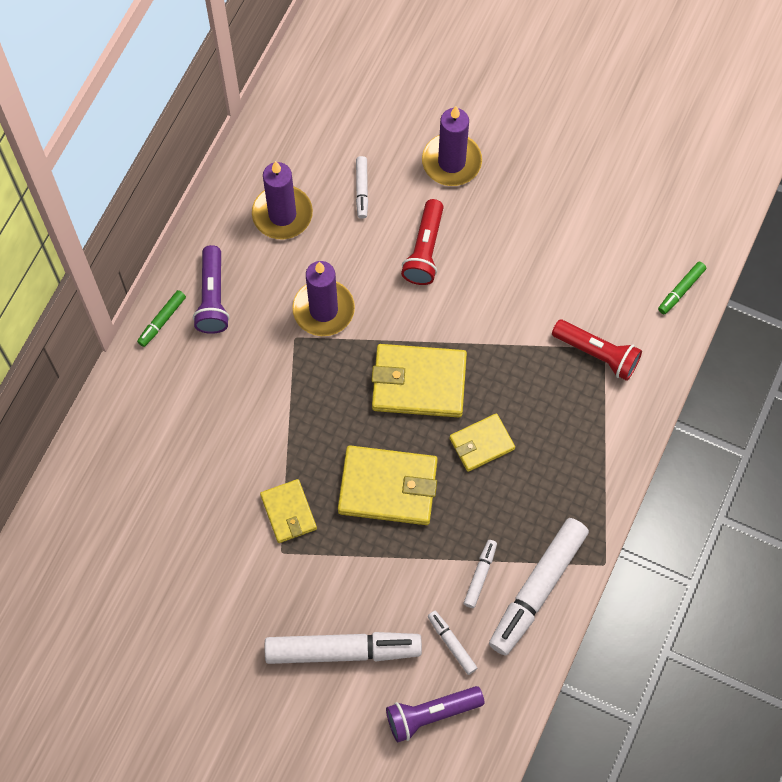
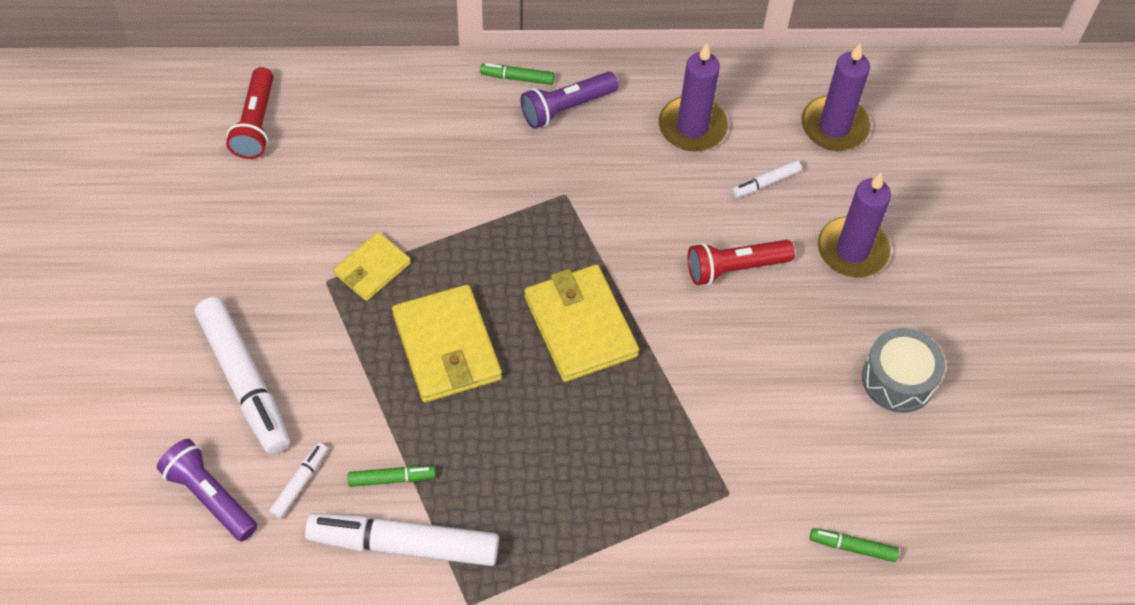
camera: 60 degrees right, 10 degrees down
purple candle [292,261,355,336] -> purple candle moved to [801,43,871,151]
yellow wallet [449,413,515,472] -> none
white marker [464,540,497,608] -> green marker [348,466,435,487]
red flashlight [552,320,642,381] -> red flashlight moved to [226,67,274,159]
none -> grey drum [862,328,945,413]

